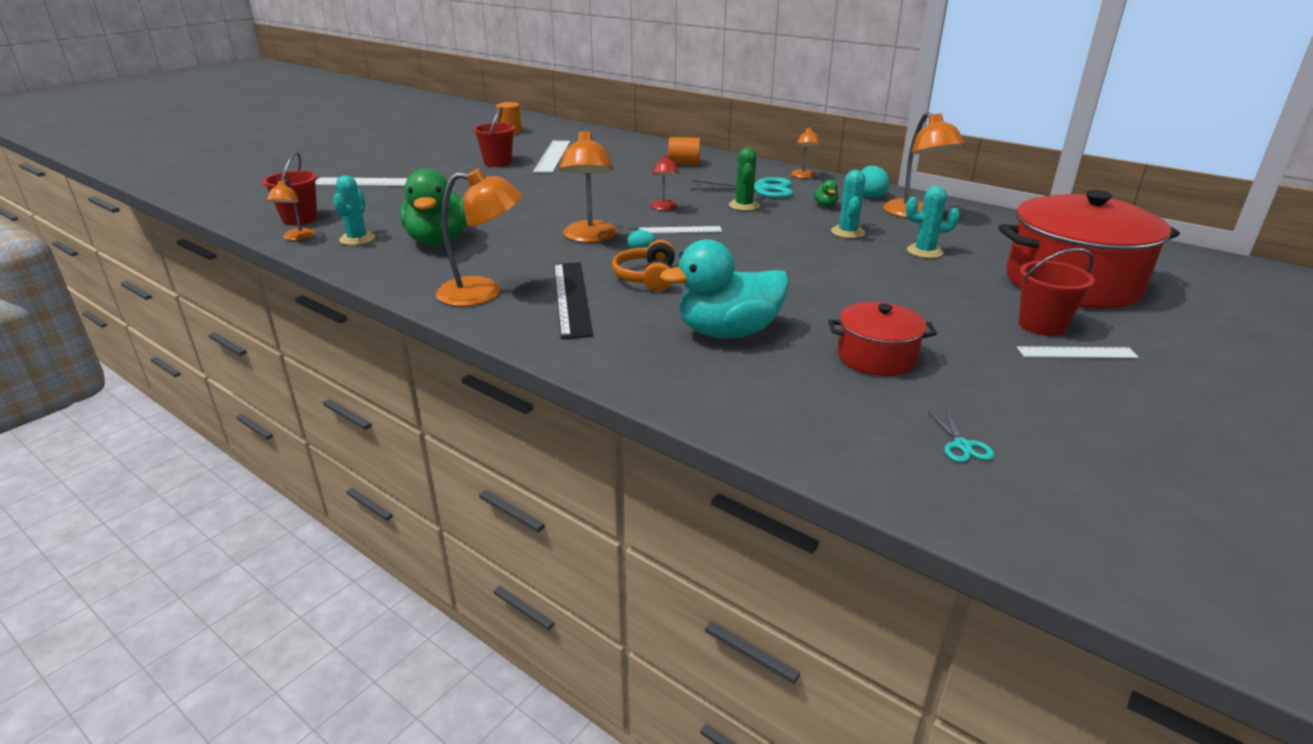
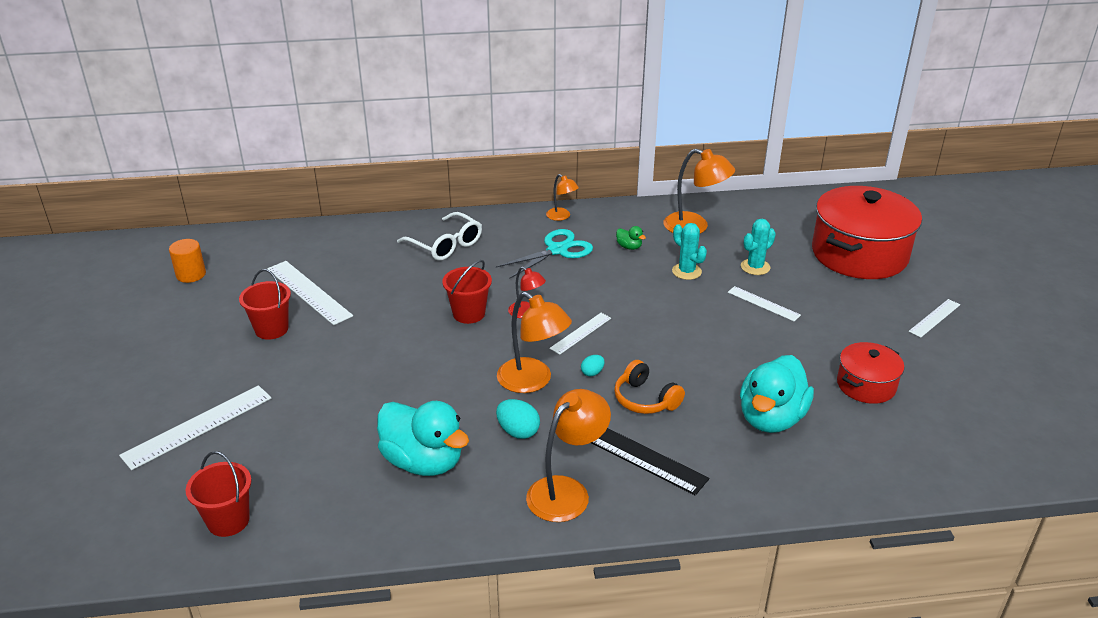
camera: 45 degrees left, 5 degrees up
orange lamp [267,179,315,241] -> none
turquoise cactus [333,175,375,245] -> none
green duck [400,169,467,246] -> turquoise duck [377,401,469,476]
orange cylinder [668,137,700,165] -> white glasses [397,212,482,261]
green cactus [729,147,760,211] -> none
turquoise egg [861,166,890,198] -> turquoise egg moved to [496,399,540,439]
turquoise scissors [928,410,994,462] -> none
red bucket [1019,248,1095,336] -> red bucket moved to [442,260,492,324]
none -> white ruler [728,286,801,321]

